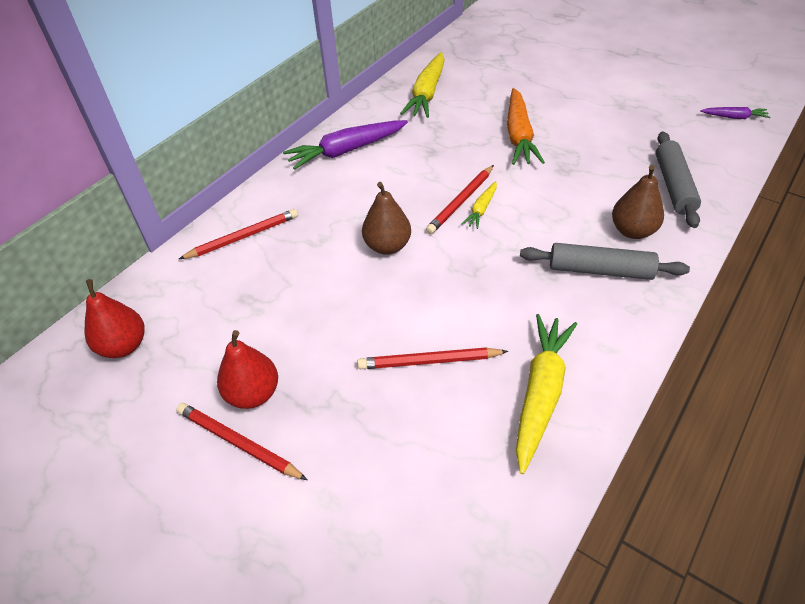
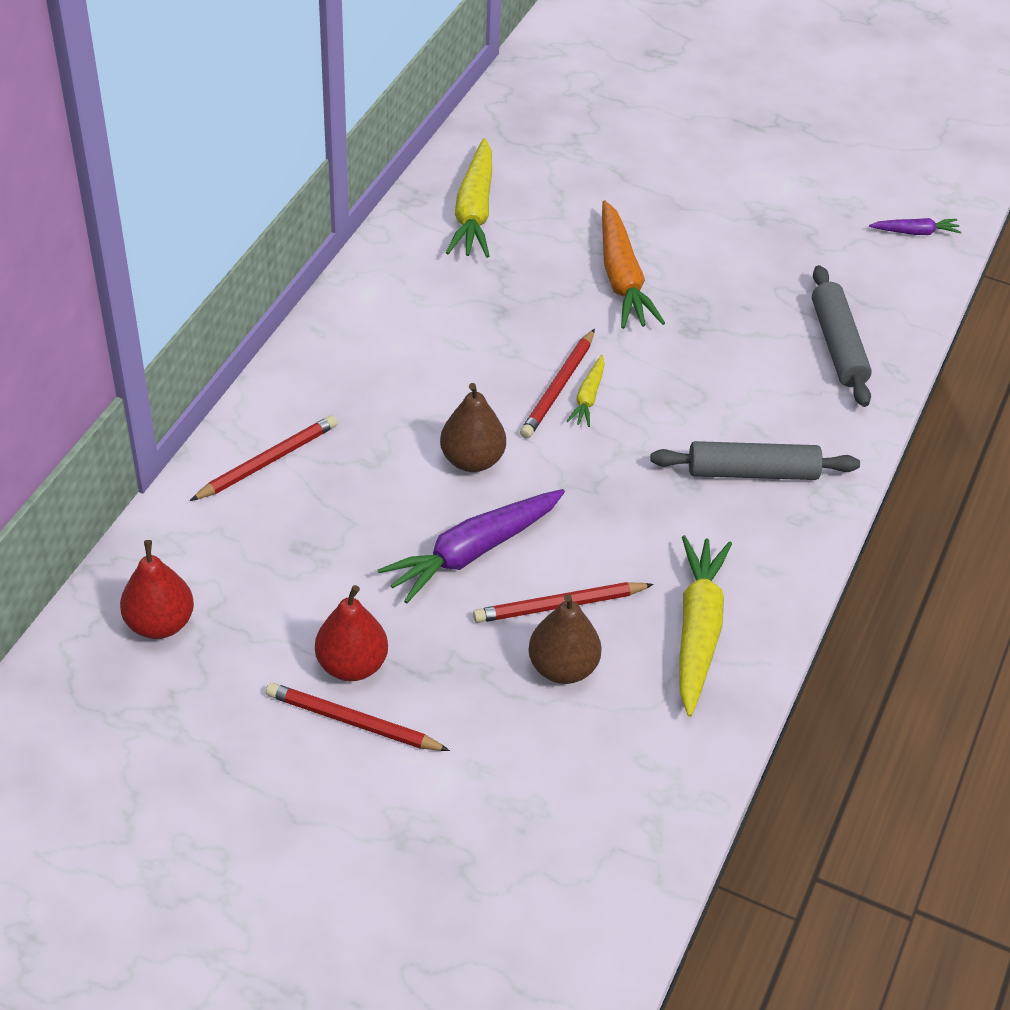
camera: 15 degrees left, 0 degrees up
purple carrot [283,120,408,170] -> purple carrot moved to [378,489,565,603]
brown pear [612,165,664,239] -> brown pear moved to [529,594,601,684]

